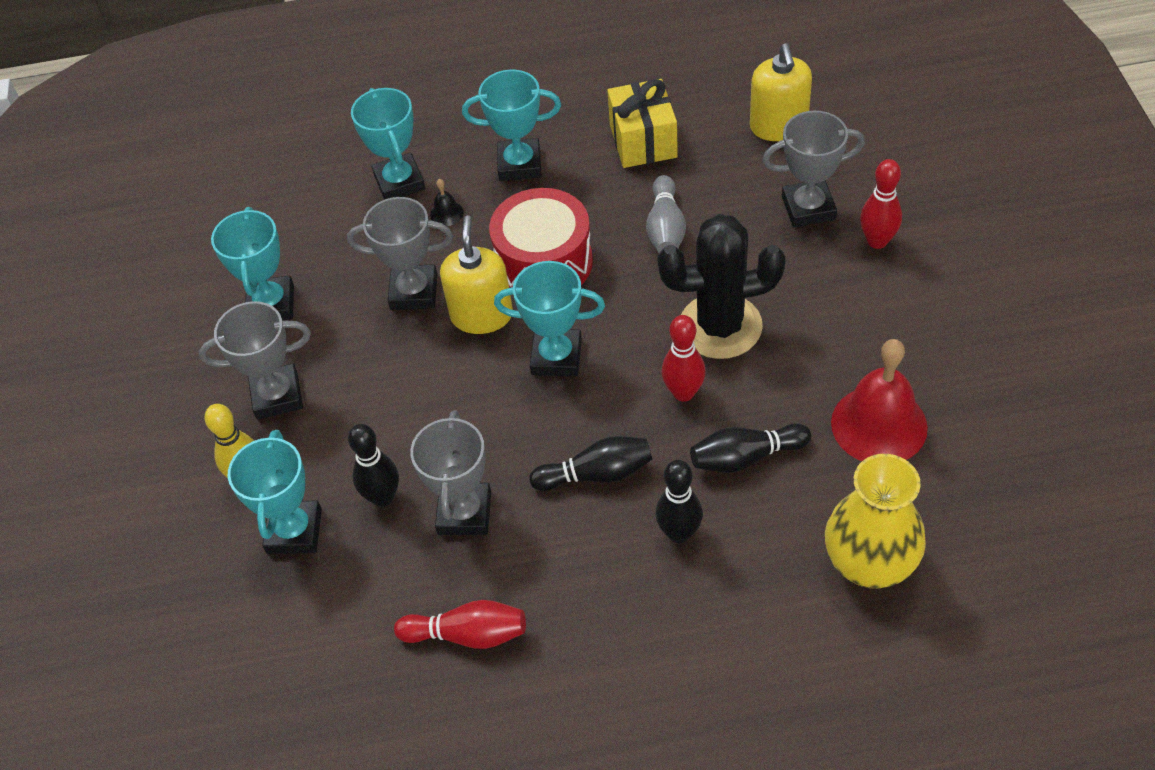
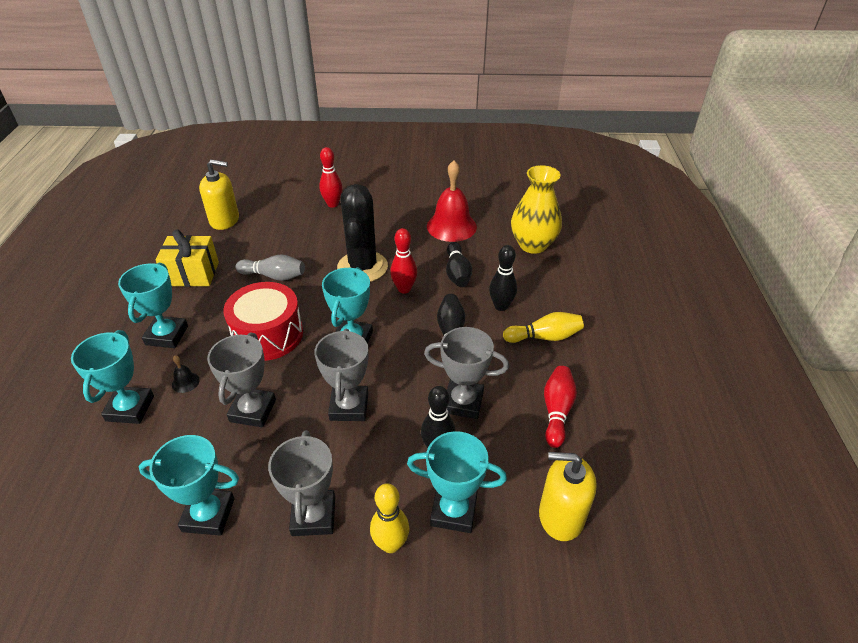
camera: 85 degrees left, 10 degrees down
turquoise trophy [351,88,425,200] -> turquoise trophy turned 75 degrees counterclockwise [71,330,154,424]
yellow soap dispenser [440,215,513,334] -> yellow soap dispenser moved to [539,452,597,541]
grey trophy [762,111,865,227] -> grey trophy moved to [314,329,368,421]
none -> yellow bowling pin [503,312,584,343]

